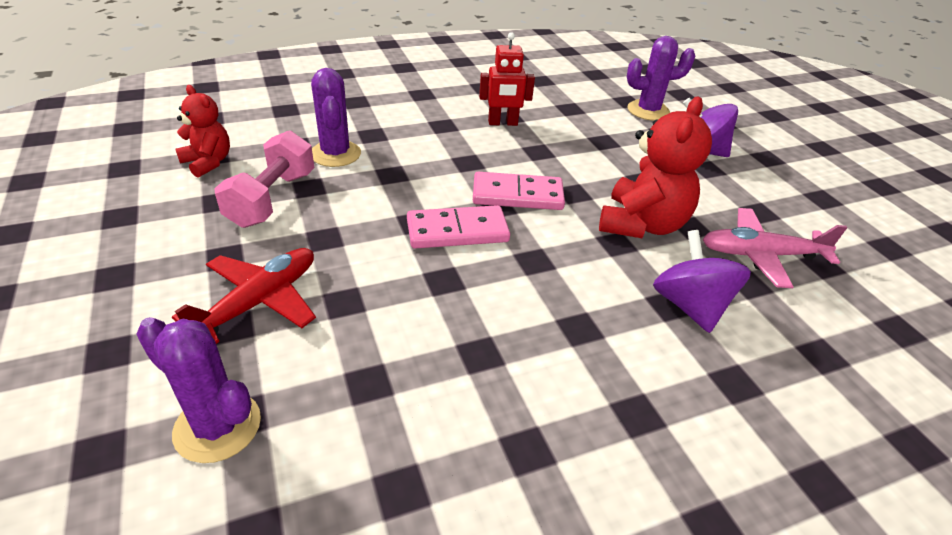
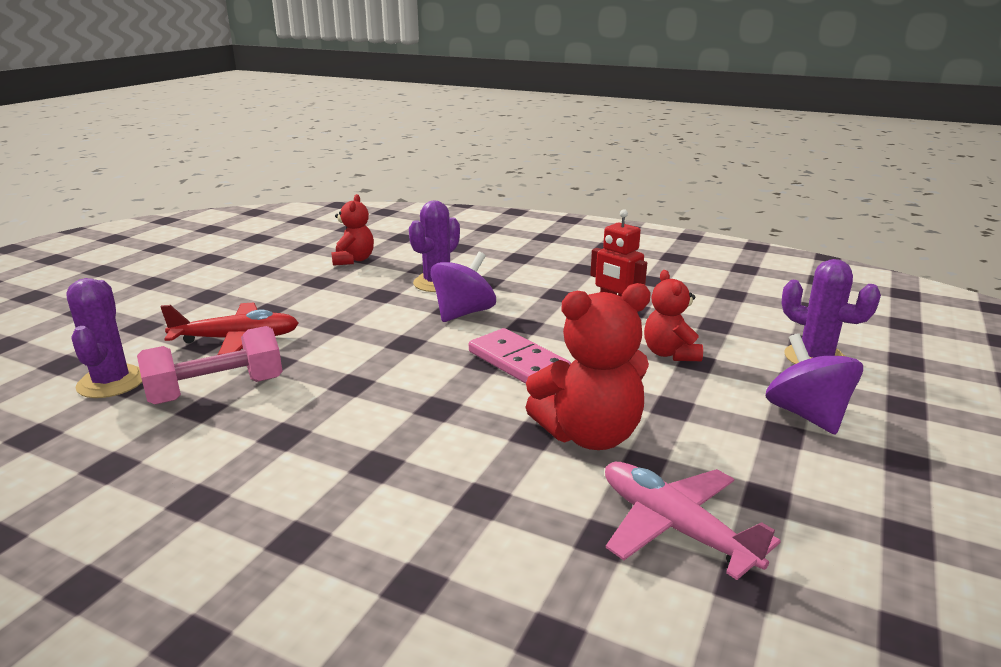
camera: 50 degrees right, 15 degrees down
pink dumbbell [214,130,314,228] -> pink dumbbell moved to [137,326,283,405]
pink domino [407,205,510,249] -> none
purple spinning top [653,230,751,333] -> purple spinning top moved to [431,252,496,322]
none -> red teddy bear [644,270,703,361]

